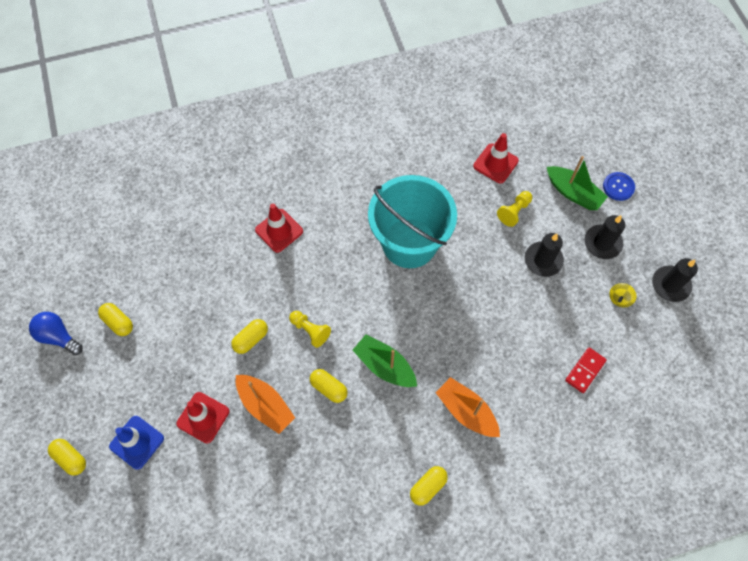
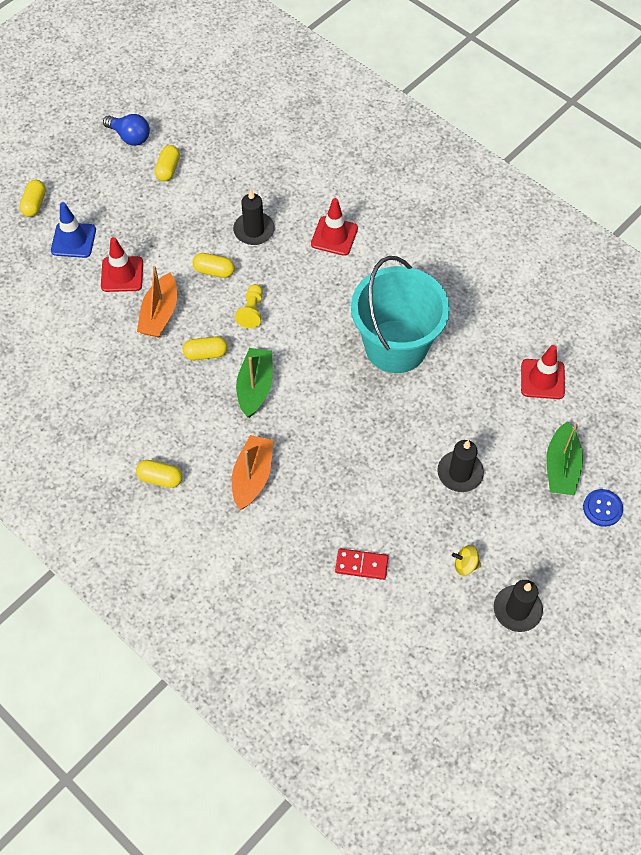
camera: 60 degrees right, 5 degrees down
blue light bulb [29,312,83,355] -> blue light bulb turned 120 degrees clockwise [103,114,150,146]
yellow capsule [310,369,348,403] -> yellow capsule turned 75 degrees clockwise [183,337,228,360]
yellow pawn [497,191,532,227] -> none
black candle [585,215,625,259] -> black candle moved to [233,189,275,245]

